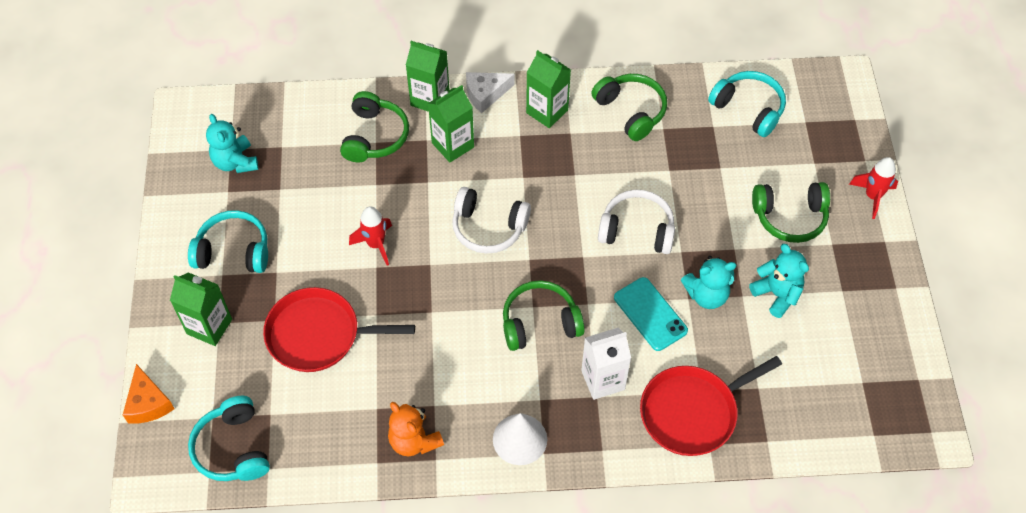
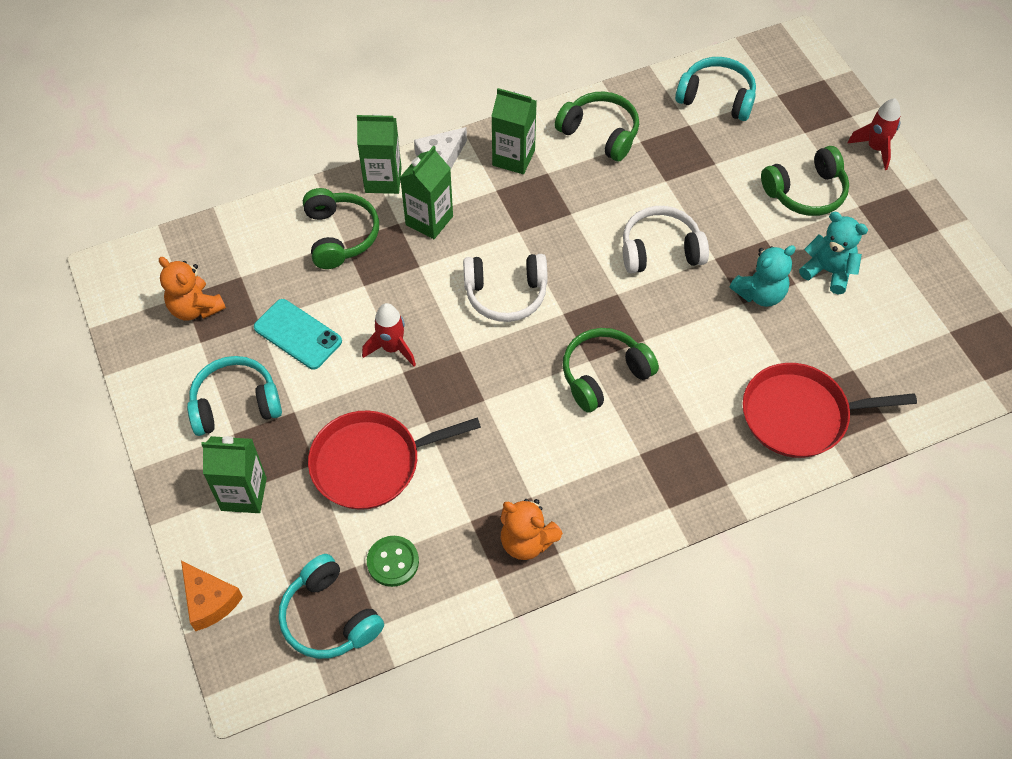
camera: 20 degrees left, 0 degrees up
turquoise teddy bear [206,114,258,173] -> orange teddy bear [159,257,226,320]
white cone [493,413,547,465] -> none
white carton [581,328,631,400] -> none
turquoise phone [614,277,688,351] -> turquoise phone moved to [254,299,342,370]
red pan [640,356,782,456] -> red pan turned 45 degrees clockwise [742,363,917,458]
none -> green button [367,536,419,587]

